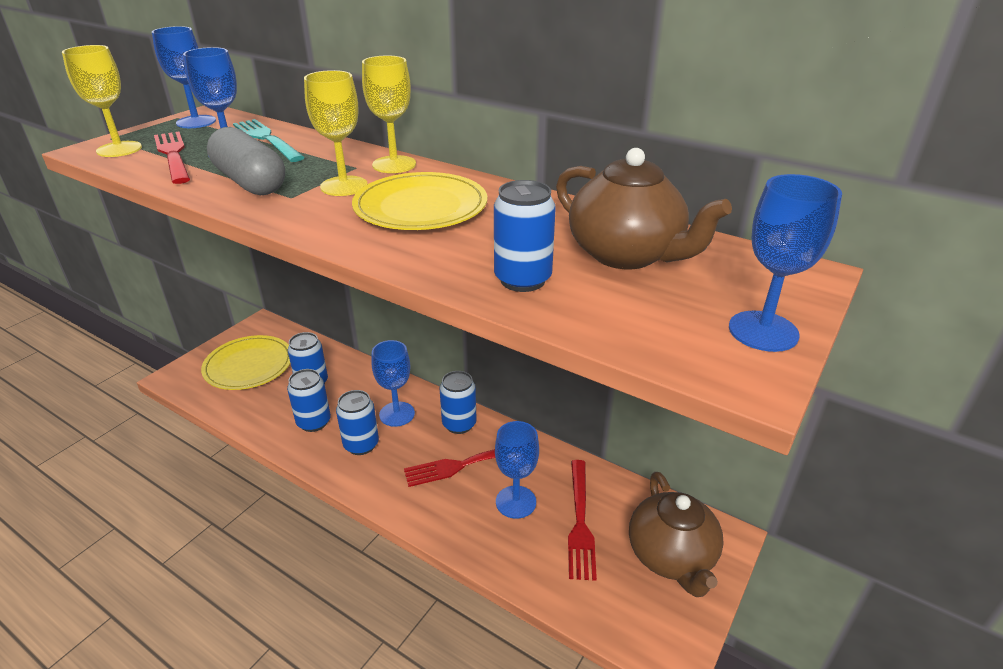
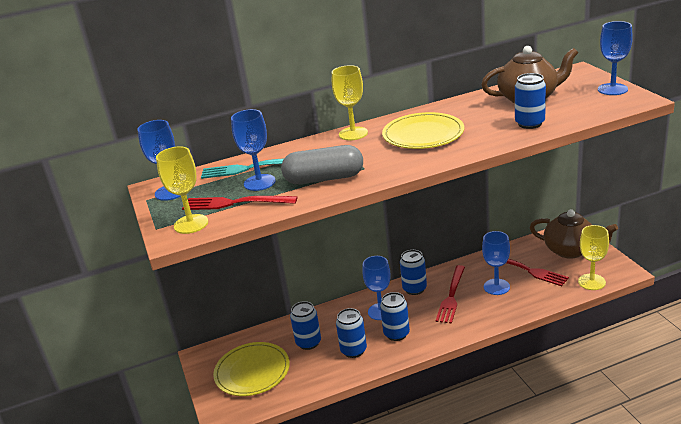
camera: 50 degrees left, 5 degrees down
yellow goblet [304,70,368,196] -> yellow goblet moved to [578,225,609,290]

